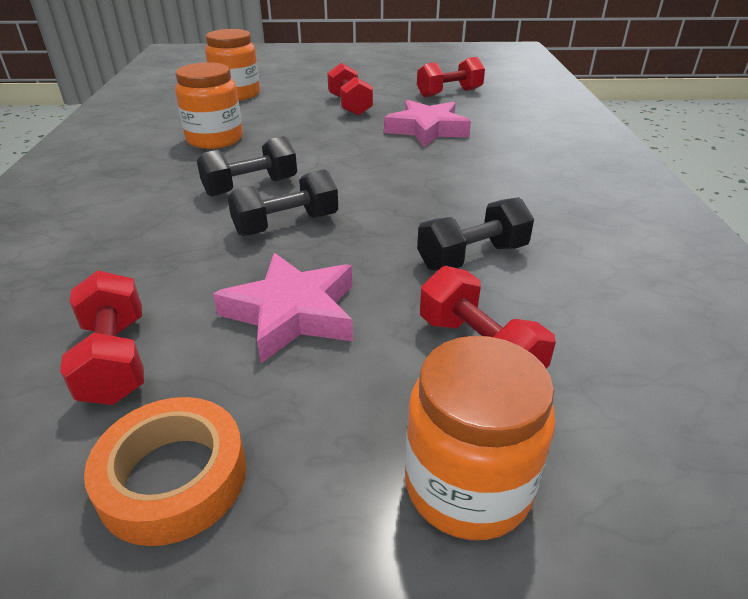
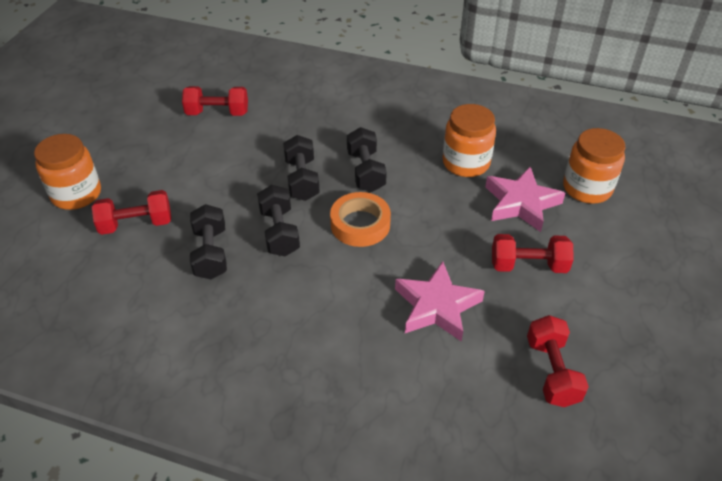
camera: 110 degrees right, 10 degrees up
orange tape [84,397,246,546] -> orange tape moved to [330,192,391,247]
pink star [213,253,353,363] -> pink star moved to [485,167,565,232]
none -> black dumbbell [257,185,300,256]

